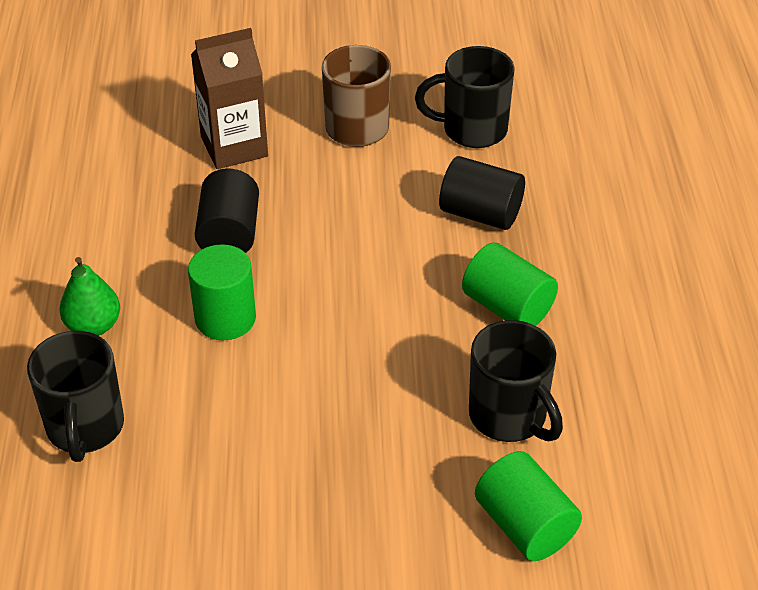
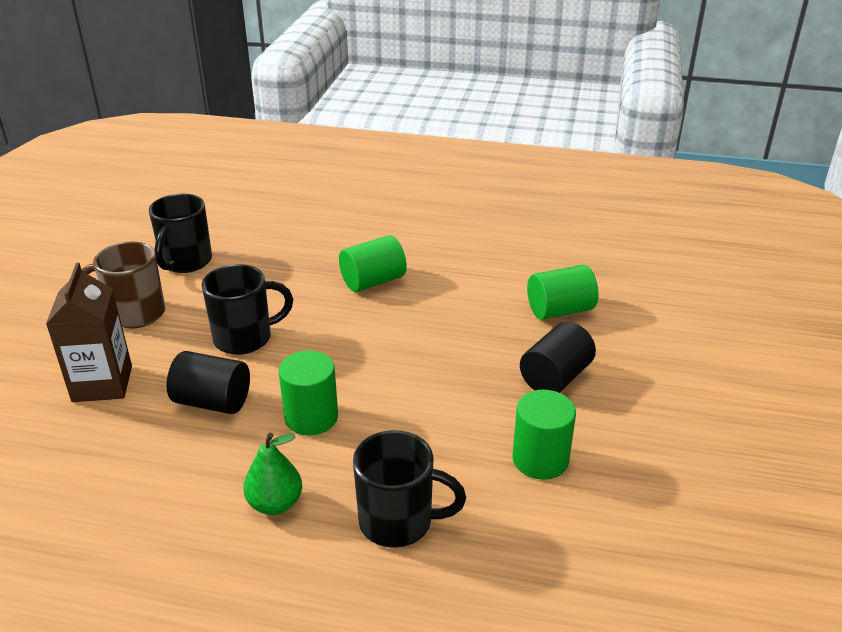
camera: 75 degrees left, 10 degrees down
black cylinder [439,156,525,230] -> black cylinder moved to [520,322,596,393]
black mug [469,320,563,442] -> black mug moved to [202,264,293,355]
none -> green cylinder [512,390,576,480]

